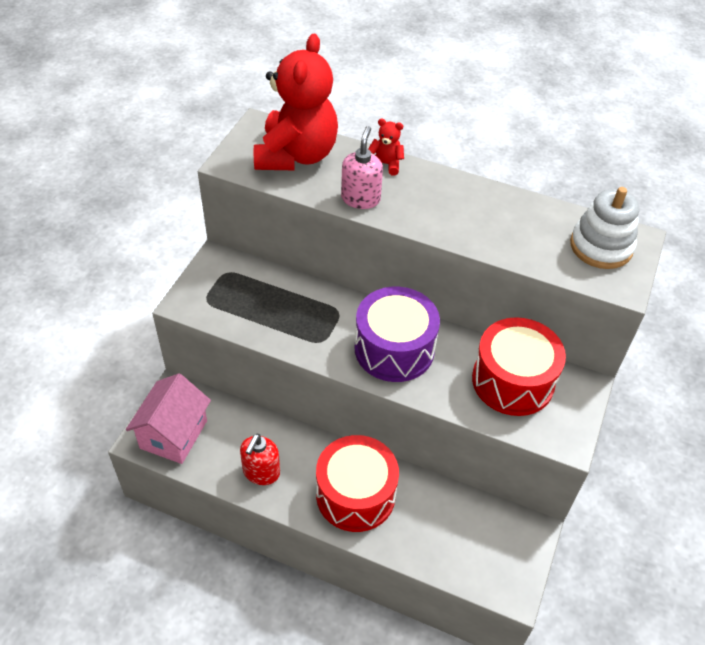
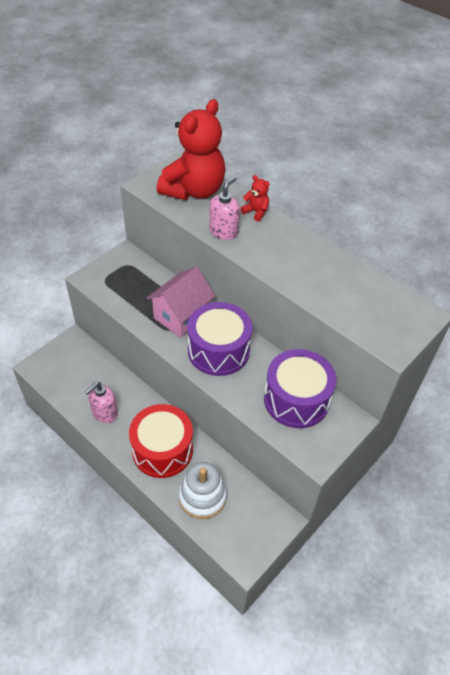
camera: 20 degrees right, 0 degrees up
pink house [126,373,211,464] -> pink house moved to [147,267,215,338]
red soap dispenser [240,434,280,485] -> pink soap dispenser [85,382,118,423]
red drum [472,317,566,416] -> purple drum [264,349,336,428]
white stacking toy [570,187,639,269] -> white stacking toy moved to [179,462,227,519]

